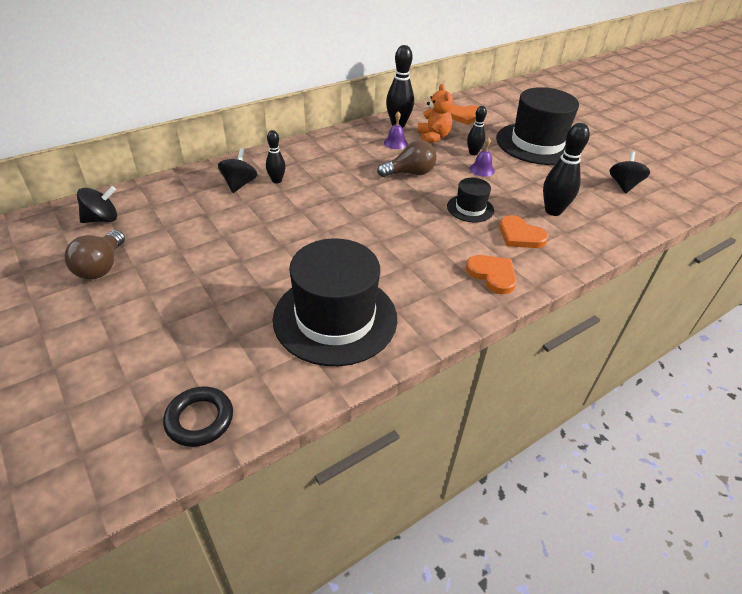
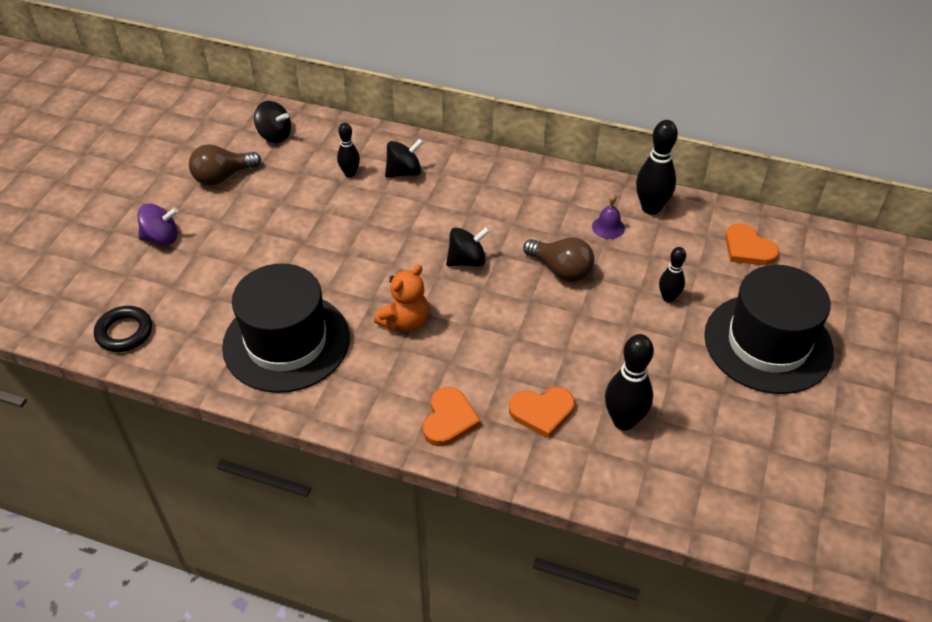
camera: 55 degrees right, 5 degrees up
black bowling pin [266,130,286,184] -> black bowling pin moved to [337,123,360,177]
orange teddy bear [417,84,453,143] -> orange teddy bear moved to [374,264,429,331]
black hat [447,178,494,222] -> none
purple bell [469,137,495,177] -> none
orange heart [499,215,548,248] -> orange heart turned 105 degrees counterclockwise [509,387,575,439]
black spinning top [609,151,650,193] -> black spinning top moved to [446,227,490,266]
none -> purple spinning top [138,203,178,245]

